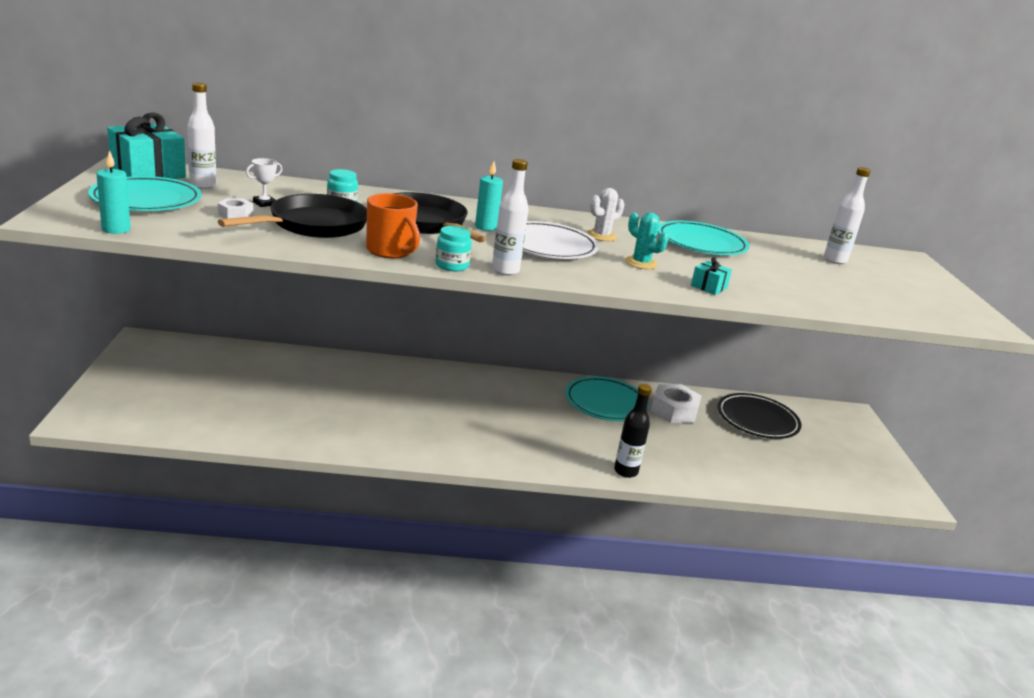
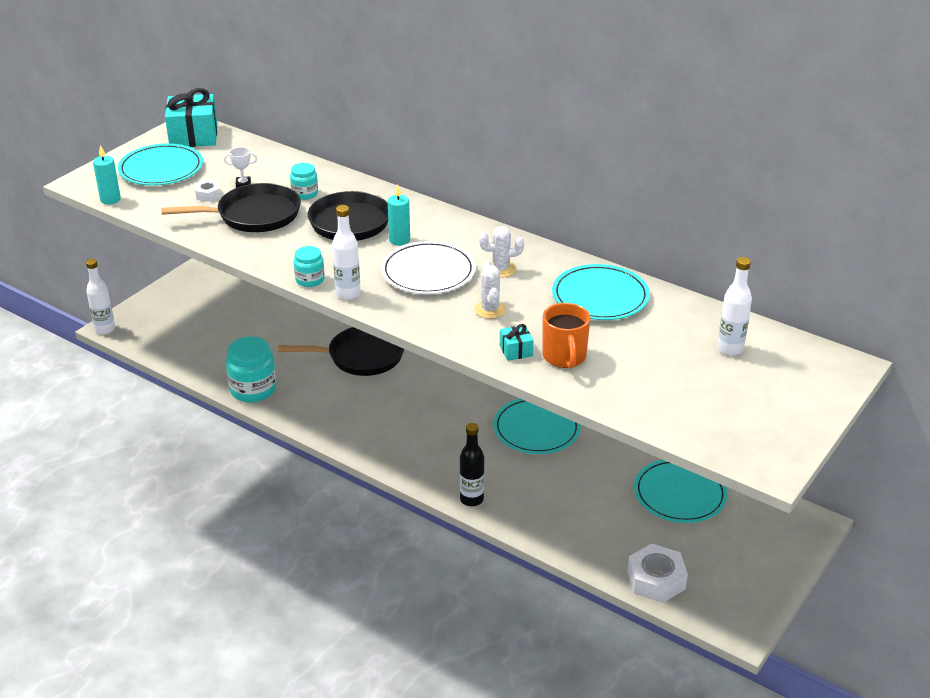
camera: 40 degrees right, 10 degrees up
white bottle [187,83,216,189] -> white bottle moved to [86,259,115,335]
orange mug [366,193,420,258] -> orange mug moved to [542,303,591,369]
turquoise cactus [625,212,668,269] -> white cactus [474,261,506,319]
white nut [651,384,702,423] -> white nut moved to [627,543,688,603]
black plate [717,393,802,439] -> turquoise plate [634,460,728,523]
none -> turquoise jar [226,337,276,402]
none -> black pan [278,327,404,376]

